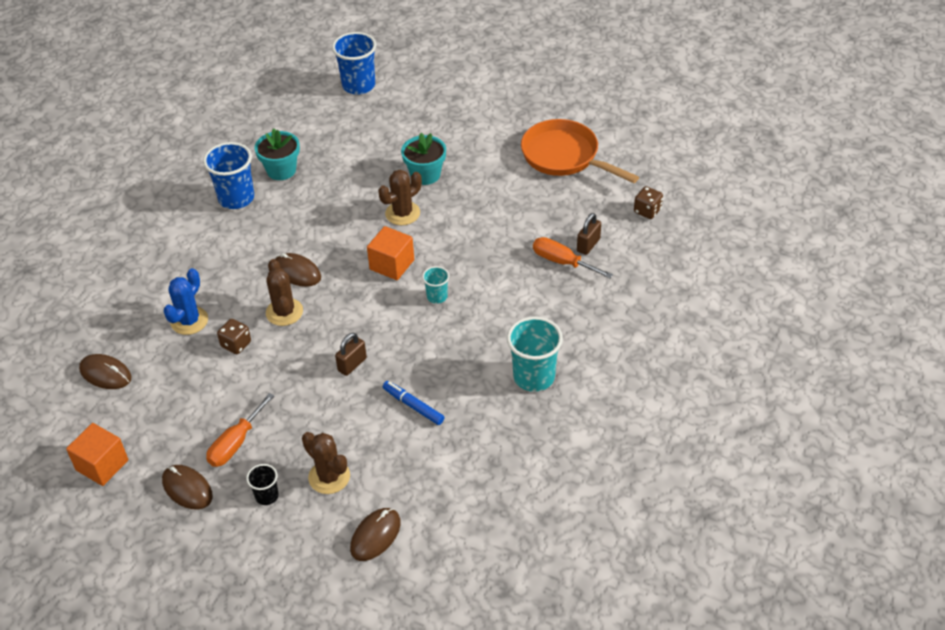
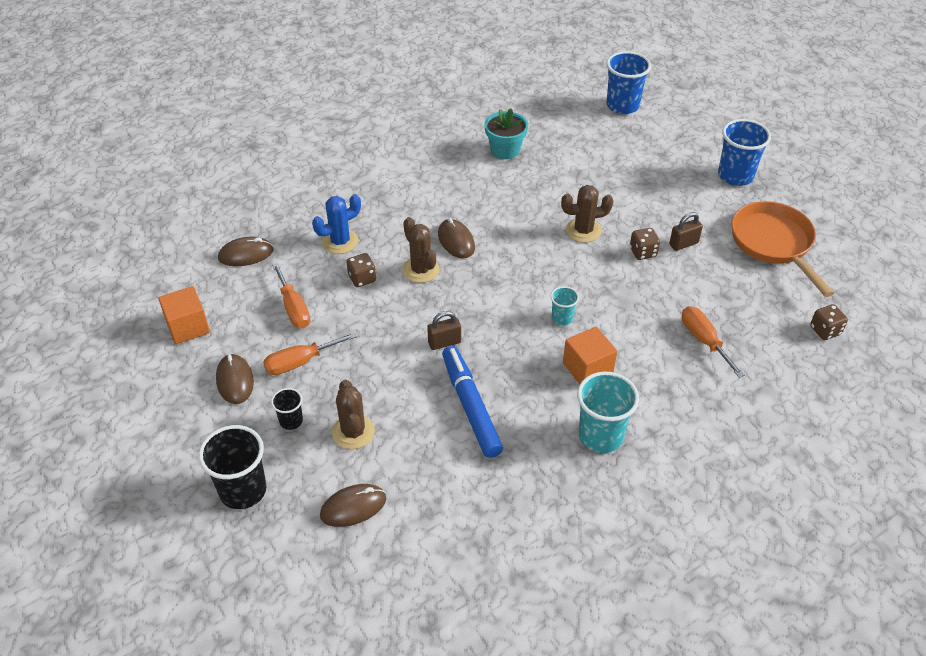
camera: 30 degrees right, 0 degrees up
brown mouse [79,354,131,389] -> brown mouse turned 75 degrees counterclockwise [218,237,274,266]
blue cup [203,142,254,209] -> blue cup moved to [718,119,771,186]
brown cactus [266,259,303,326] -> brown cactus turned 45 degrees counterclockwise [402,217,440,283]
orange cube [367,226,414,280] -> orange cube moved to [563,327,617,384]
blue marker [383,381,445,425] -> blue marker [442,346,503,458], size x1.73
turquoise flower pot [401,133,446,185] -> none
brown padlock [577,213,601,255] -> brown padlock moved to [669,212,703,251]
none -> black cup [198,425,266,509]
none -> orange screwdriver [272,263,311,328]
none -> brown dice [630,228,660,260]

